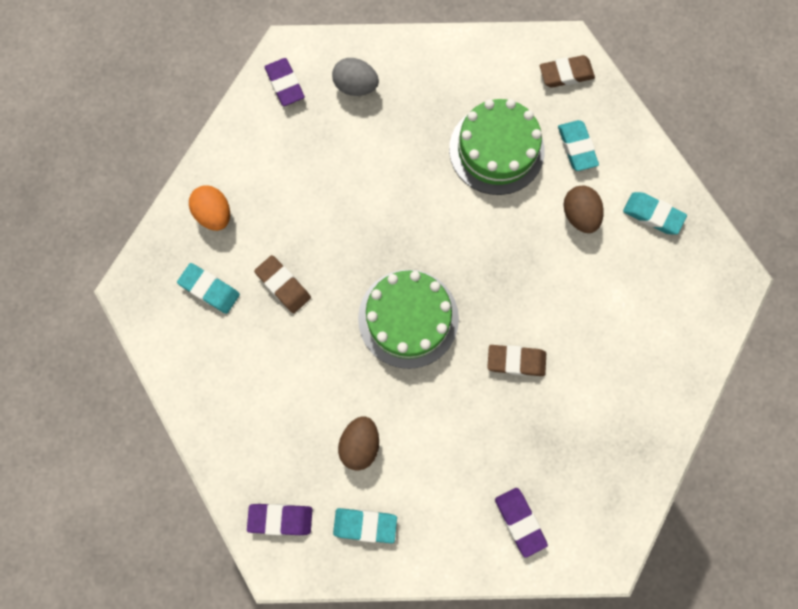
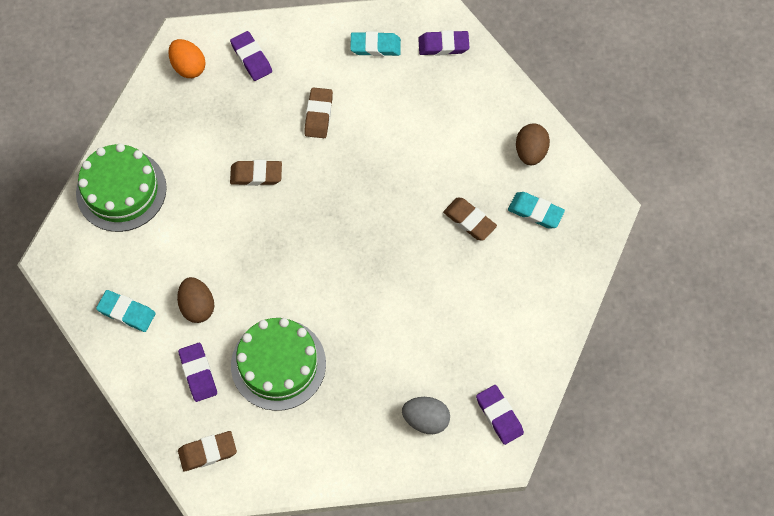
camera: 175 degrees right, 10 degrees down
orange egg [189,185,230,231] -> orange egg moved to [168,39,206,78]
brown egg [338,416,379,471] -> brown egg moved to [516,123,550,165]
green cake [358,270,459,369] -> green cake moved to [76,143,167,232]
turquoise eraser [558,120,599,171] -> purple eraser [178,343,217,402]
none -> brown eraser [304,87,333,138]

